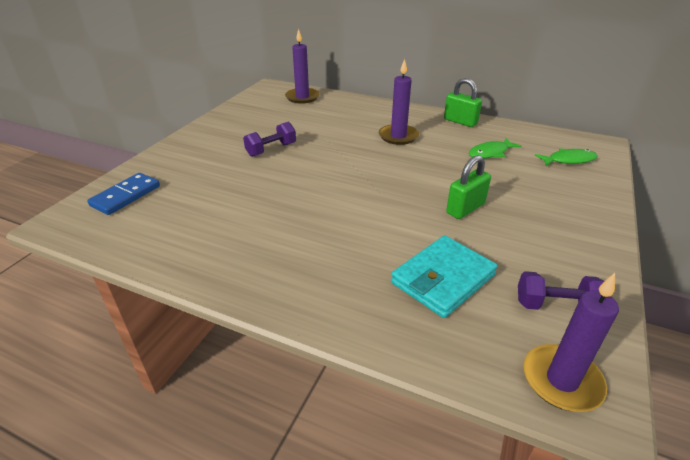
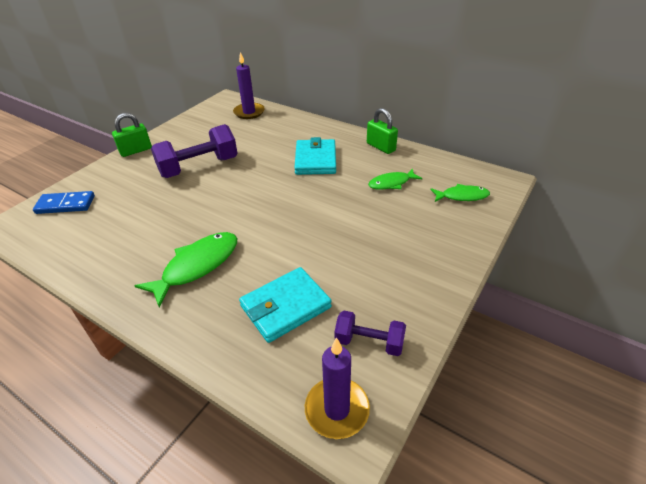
camera: 10 degrees right, 5 degrees up
blue domino [87,173,160,215] -> blue domino turned 45 degrees clockwise [33,191,95,214]
purple dumbbell [243,122,296,157] -> purple dumbbell [151,124,238,178], size x1.76
purple candle [379,59,419,145] -> turquoise wallet [294,137,336,175]
green padlock [446,155,491,219] -> green padlock moved to [112,113,152,157]
none -> green fish [135,232,237,308]

